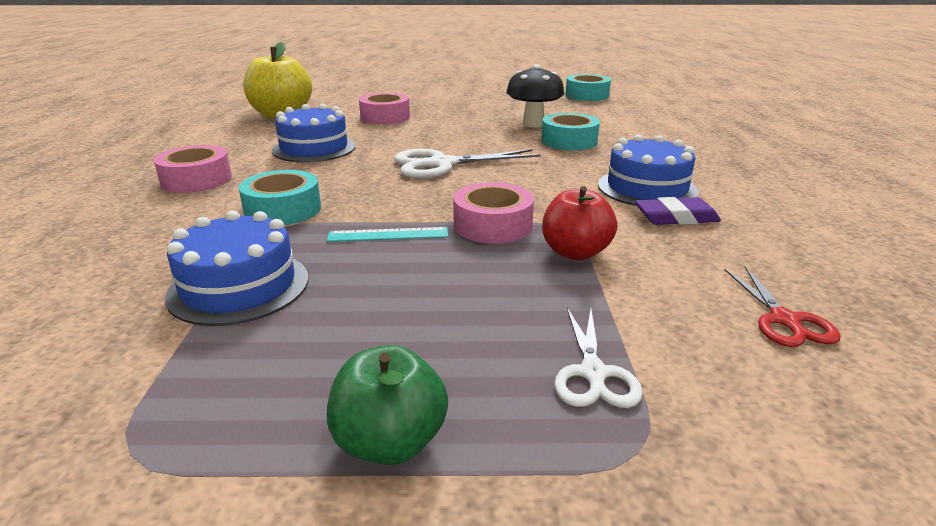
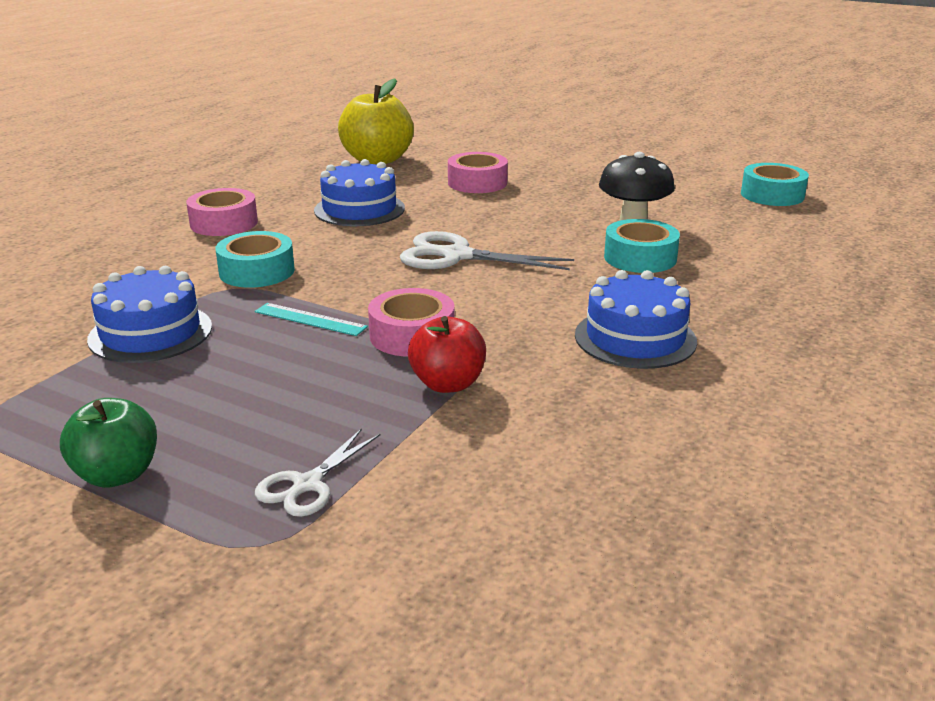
camera: 30 degrees right, 0 degrees up
purple eraser [635,197,721,225] -> none
red scissors [724,266,841,347] -> none

